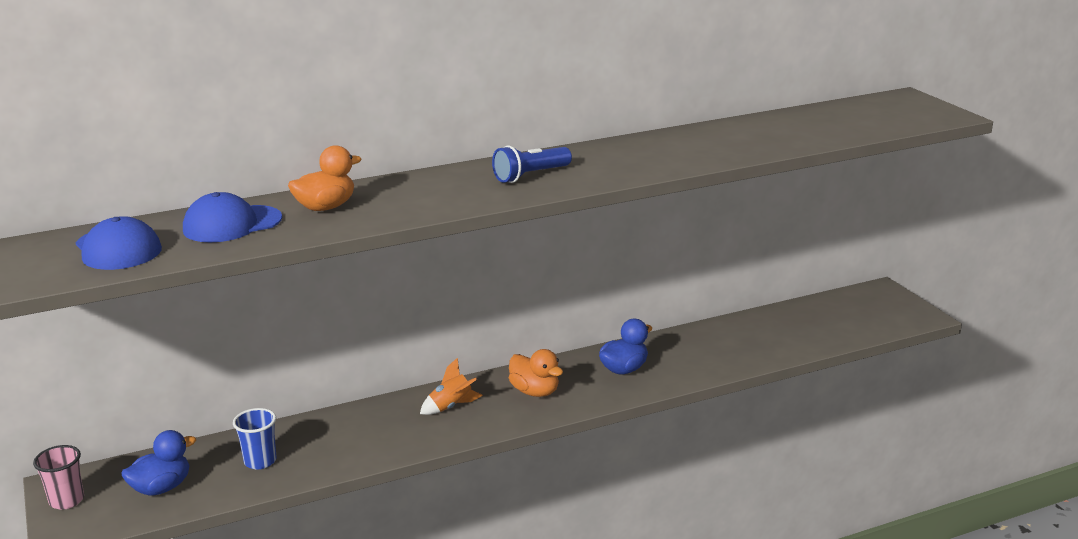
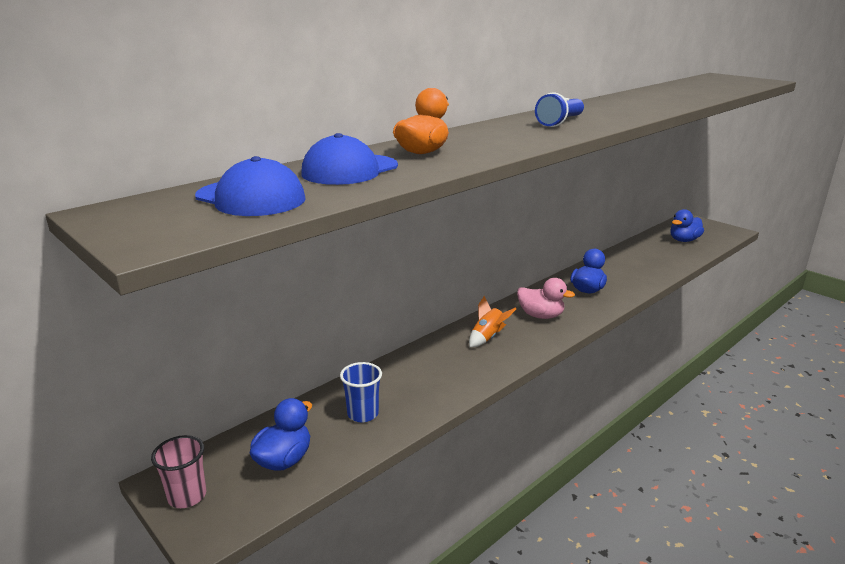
camera: 20 degrees left, 0 degrees up
orange duck [509,349,563,397] -> pink duck [517,278,575,319]
none -> blue duck [670,209,704,242]

